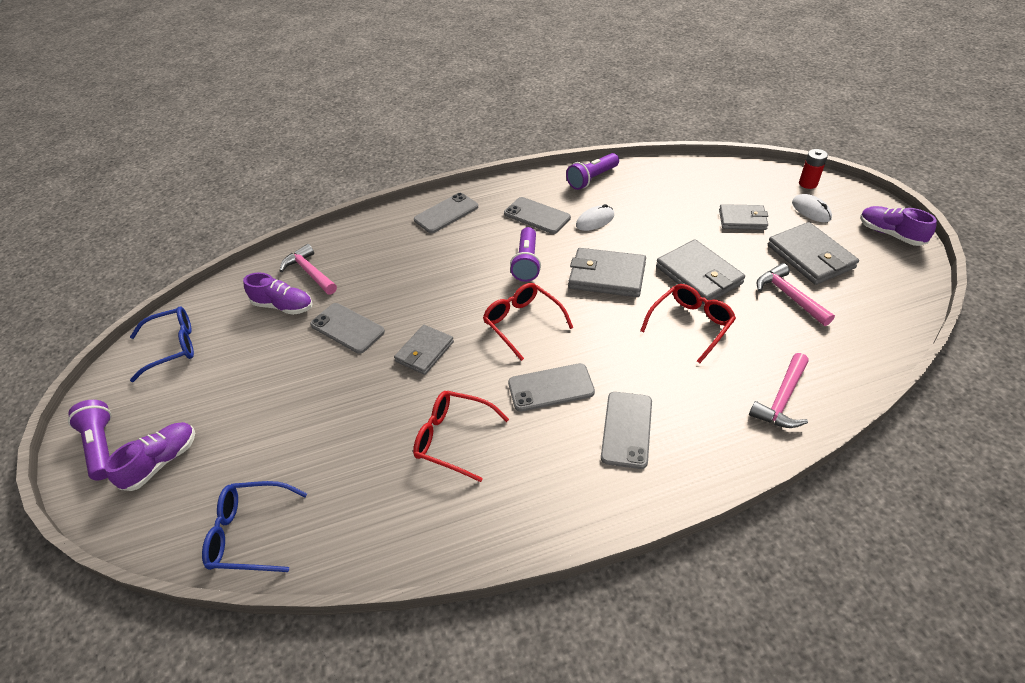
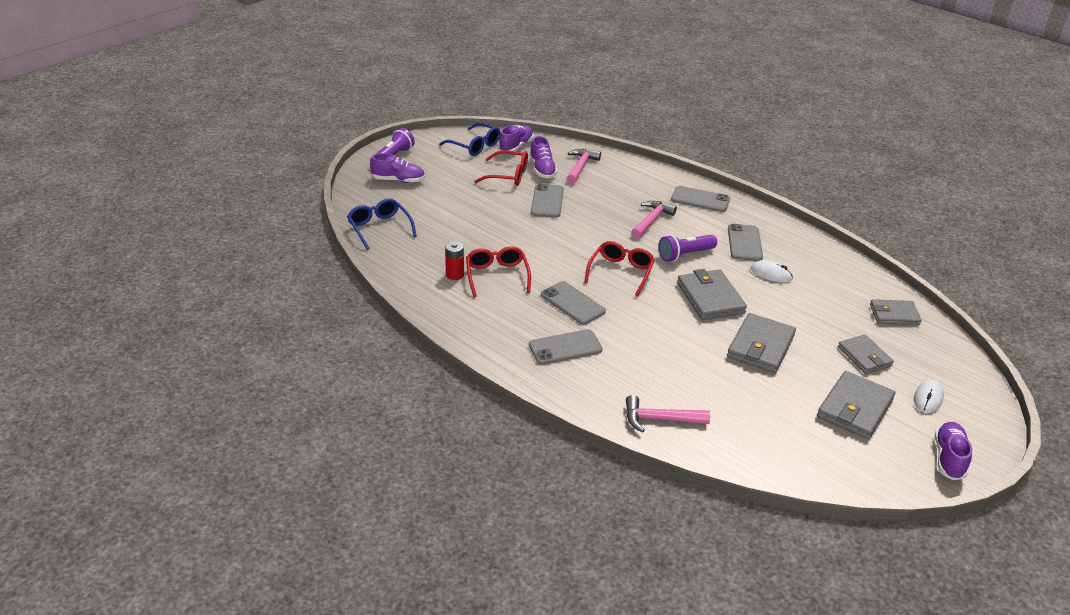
camera: 55 degrees right, 10 degrees down
grey wallet [394,325,454,375] -> grey wallet moved to [870,299,922,325]
purple flashlight [566,153,619,190] -> none
red glasses [640,284,736,363] -> red glasses moved to [474,150,528,186]
pink hammer [757,263,835,326] -> pink hammer moved to [631,201,677,239]
red battery [799,149,828,189] -> red battery moved to [445,241,464,280]
none -> purple shoe [498,125,534,151]

